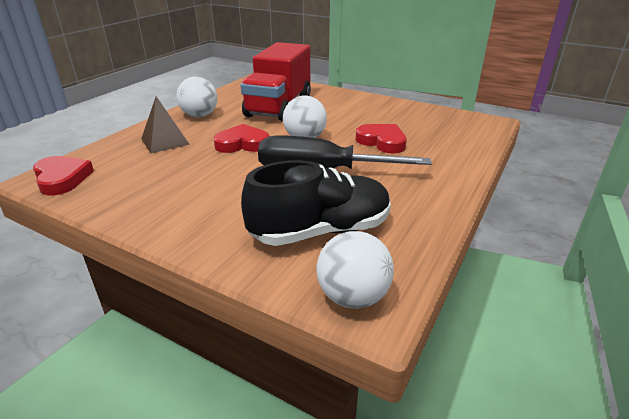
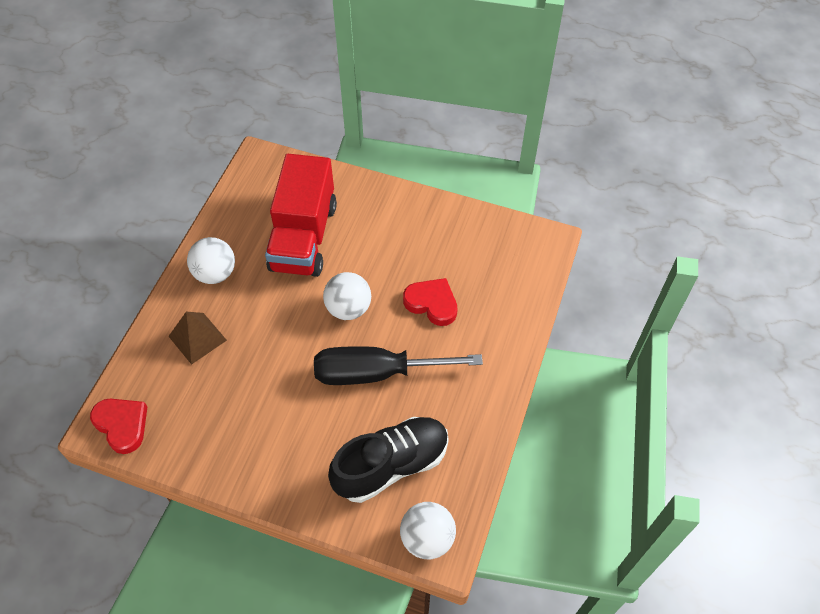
camera: 10 degrees left, 25 degrees up
red heart [214,124,269,153] -> none

